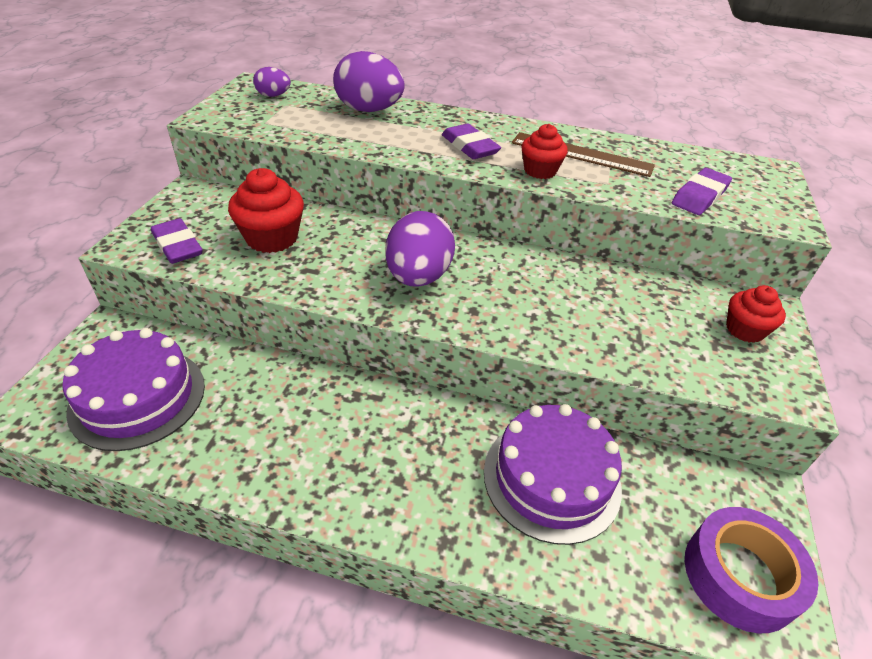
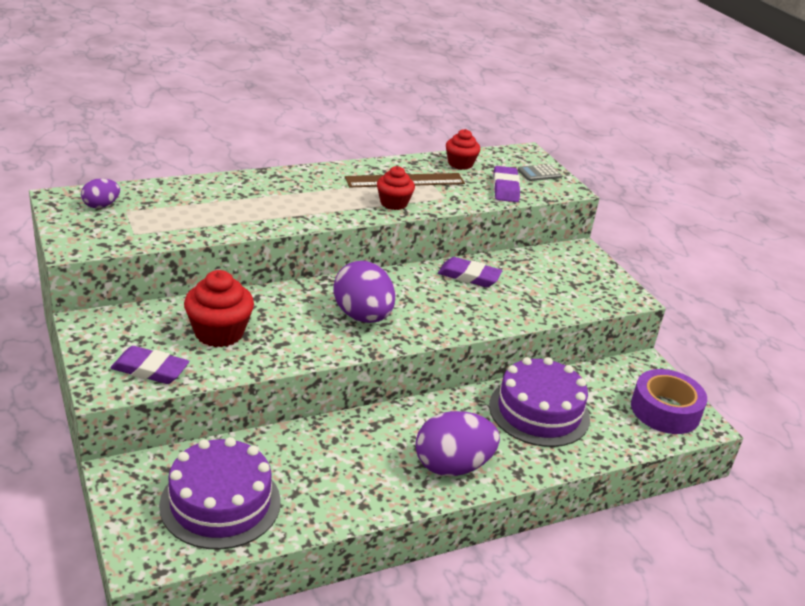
camera: 40 degrees left, 10 degrees down
purple egg [333,51,405,112] -> purple egg moved to [415,411,500,476]
purple eraser [442,124,501,159] -> purple eraser moved to [438,257,502,287]
red cupcake [726,285,786,343] -> red cupcake moved to [446,129,480,170]
none -> grey calculator [518,164,562,181]

